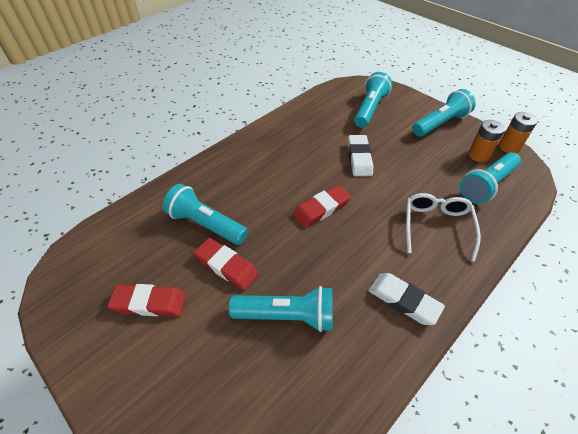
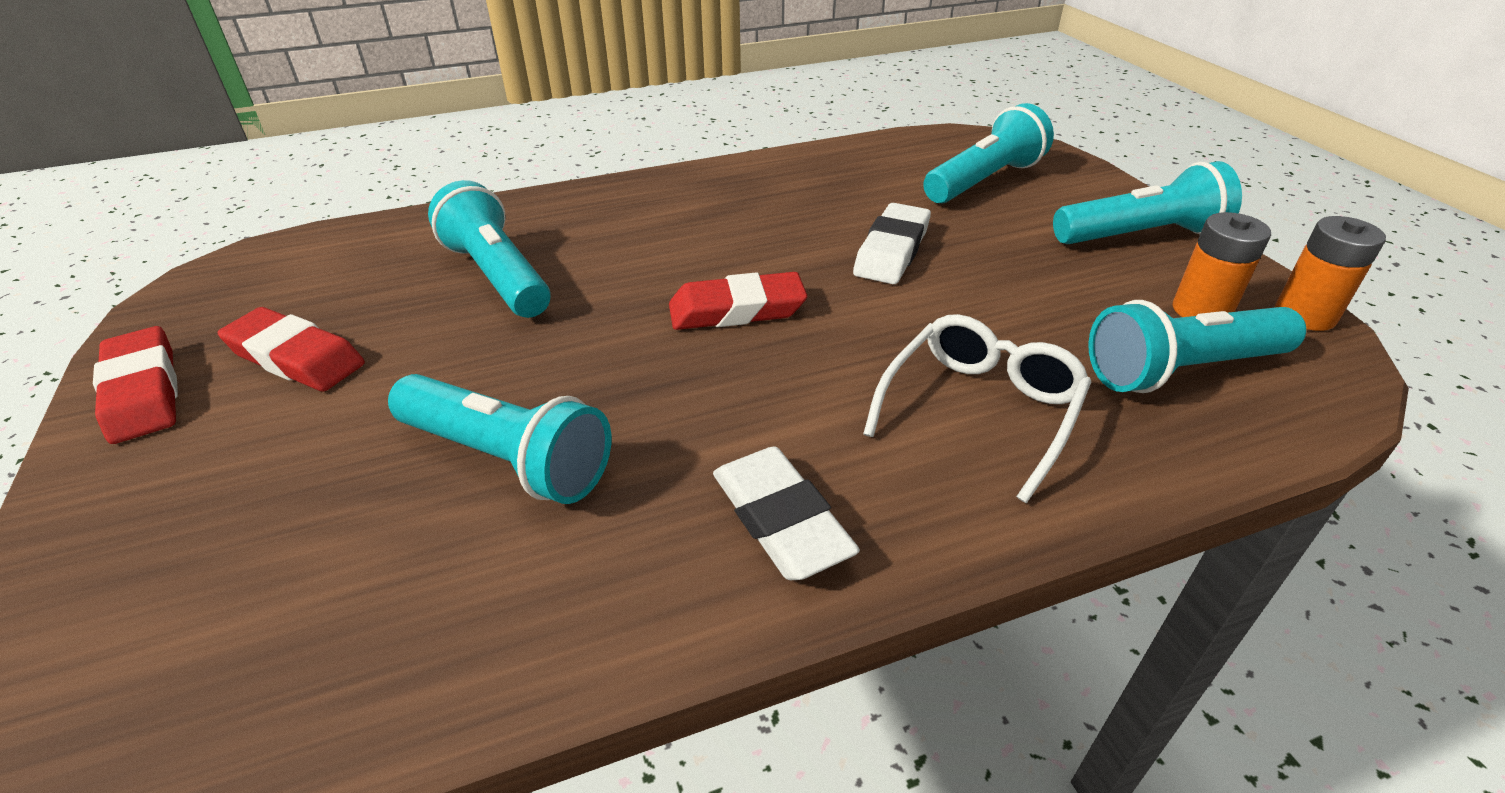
camera: 25 degrees right, 10 degrees down
red eraser [194,238,259,290] -> red eraser moved to [93,326,178,444]

